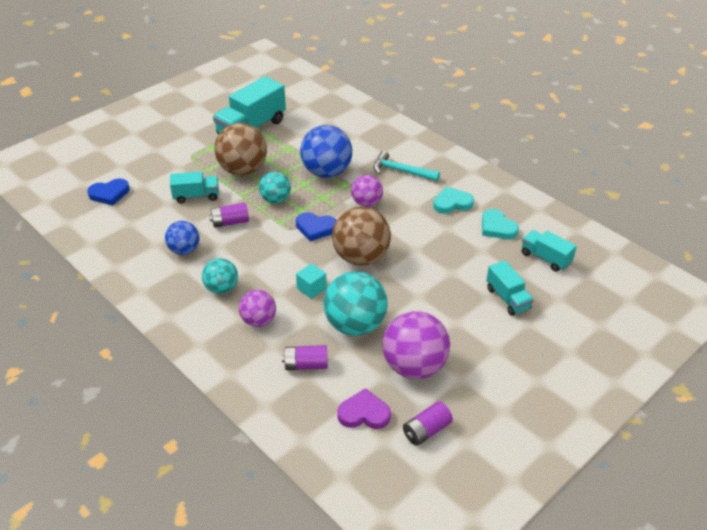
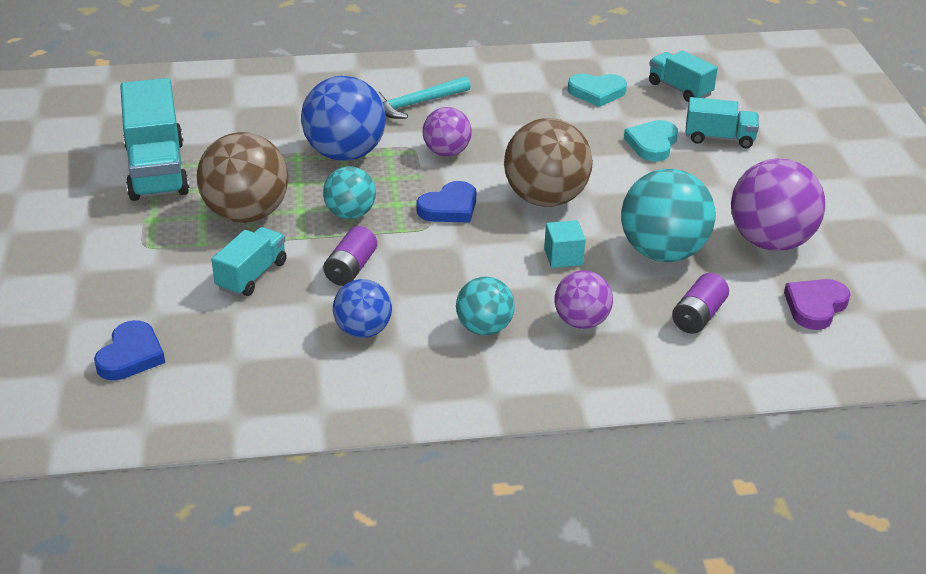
camera: 55 degrees left, 5 degrees down
purple battery [403,401,453,446] -> none
turquoise heart [433,186,474,214] -> turquoise heart moved to [624,120,678,162]
turquoise truck [522,230,577,272] -> turquoise truck turned 60 degrees clockwise [649,51,718,102]

